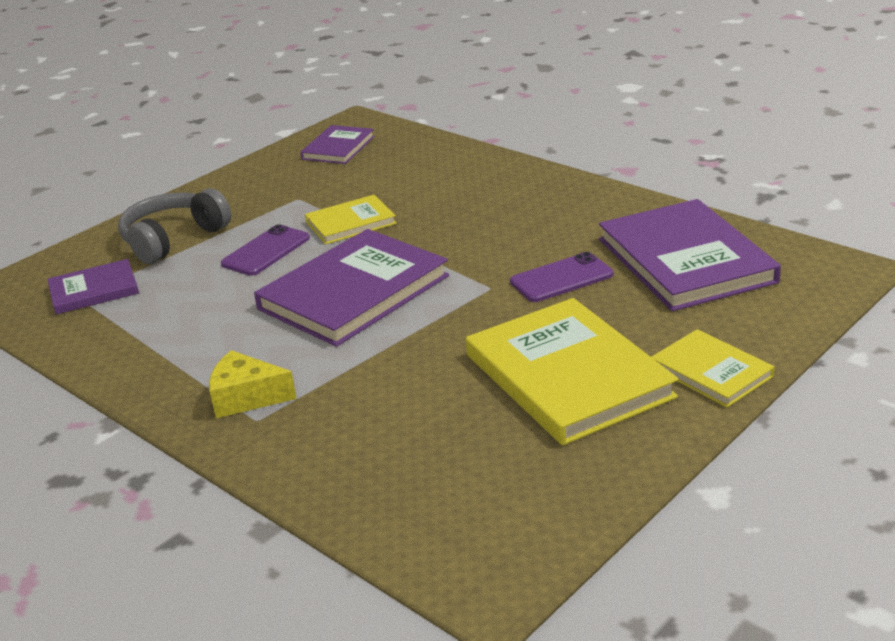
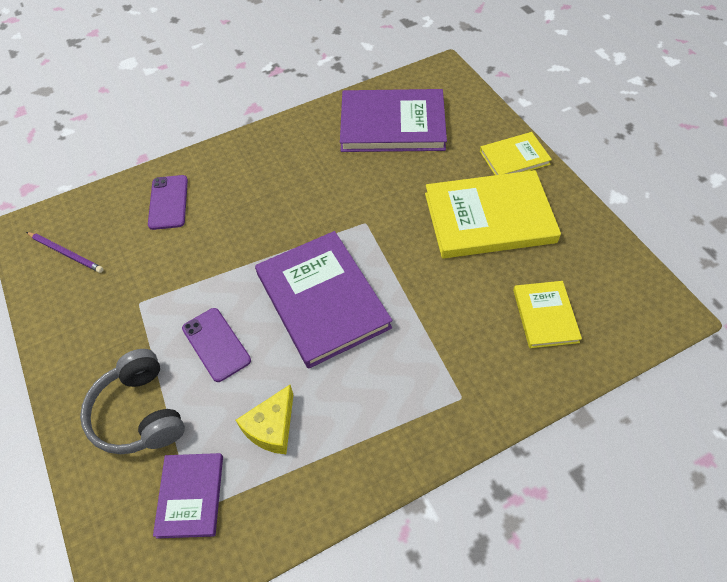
camera: 70 degrees left, 25 degrees up
yellow cheese [209,350,297,418] -> yellow cheese moved to [236,385,293,454]
purple book [300,125,375,164] -> purple pencil [26,232,104,273]
yellow book [305,195,397,244] -> yellow book moved to [513,281,582,348]
purple phone [510,252,613,302] -> purple phone moved to [148,175,188,230]

